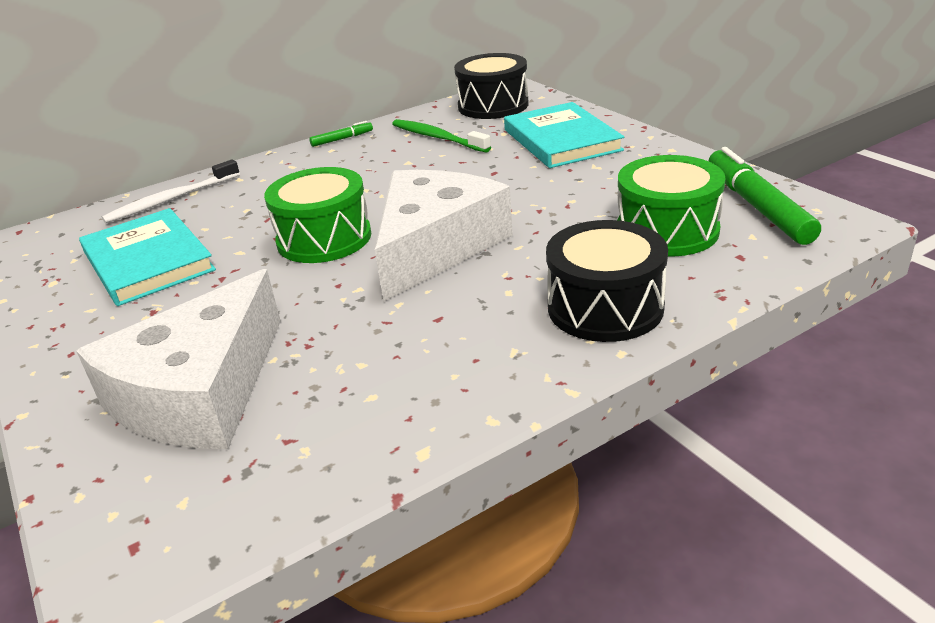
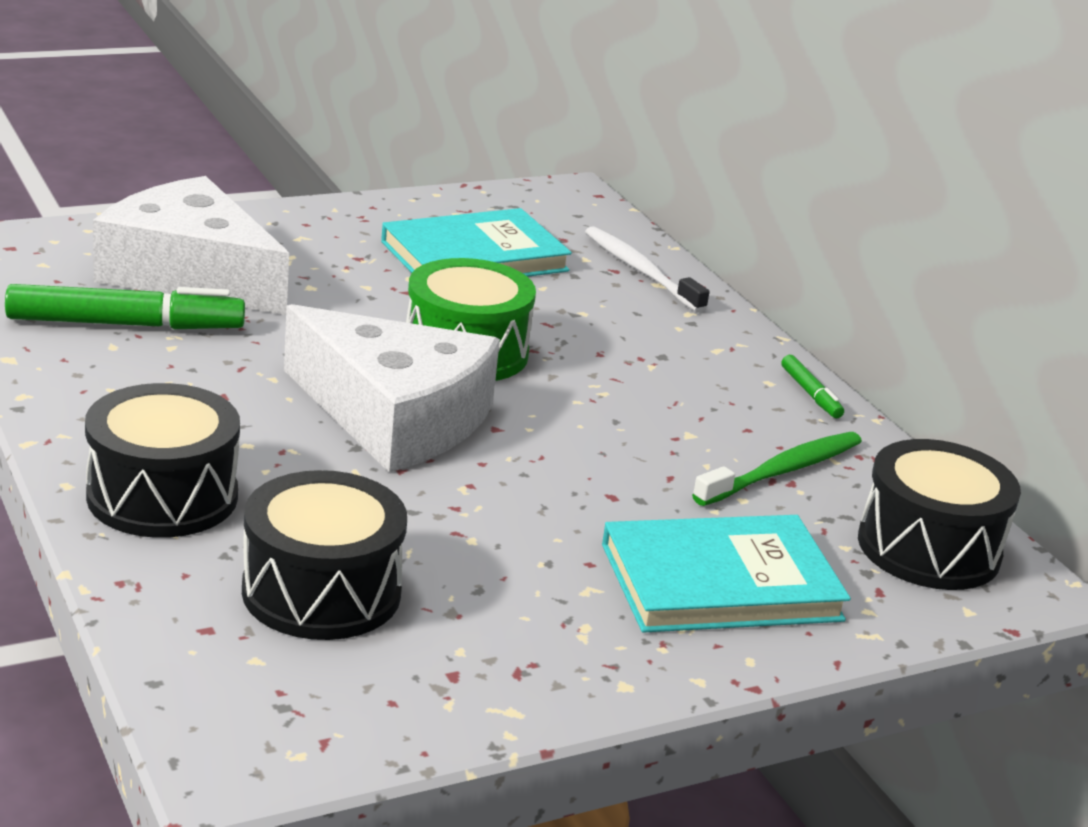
camera: 90 degrees right, 5 degrees down
green drum [618,155,726,257] -> black drum [242,470,407,640]
green marker [709,147,821,245] -> green marker moved to [5,284,245,329]

